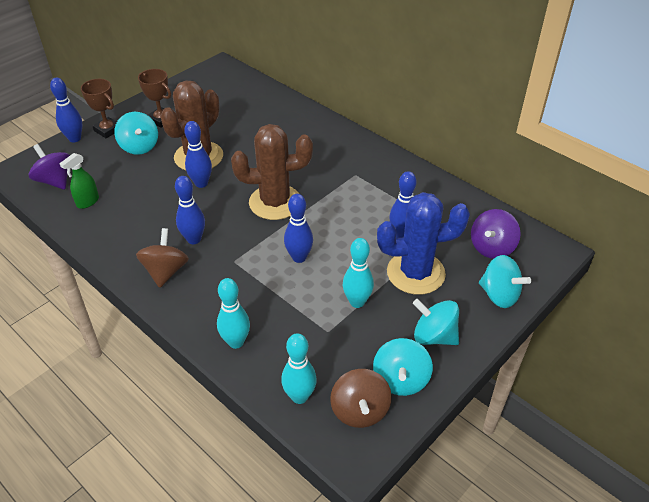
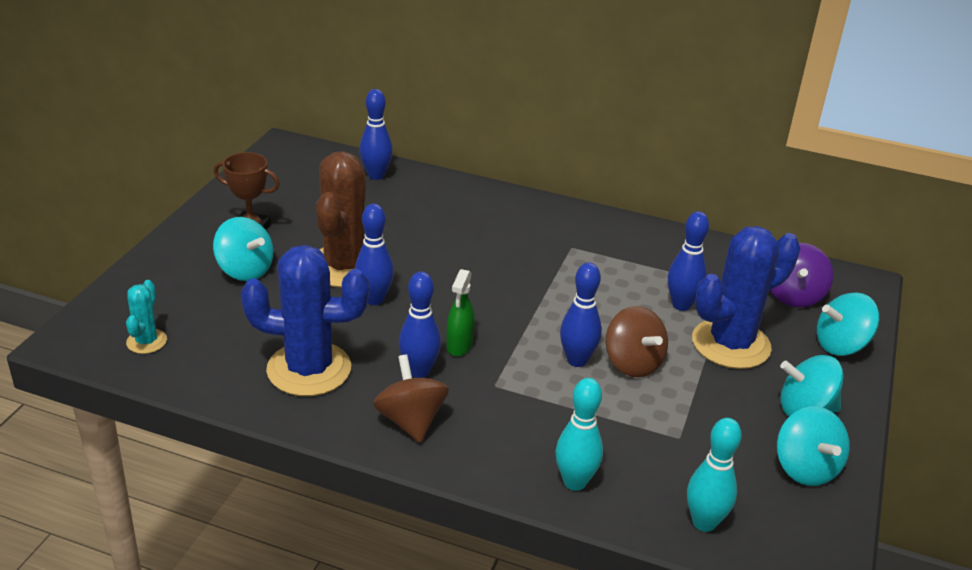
camera: 25 degrees left, 10 degrees down
purple spinning top [29,144,70,190] -> turquoise cactus [126,280,167,354]
blue bowling pin [50,78,82,143] -> blue bowling pin moved to [359,89,393,180]
green spray bottle [59,153,99,209] -> green spray bottle moved to [446,269,474,356]
brown trophy [81,79,117,138] -> none
brown cactus [231,124,313,220] -> none
brown spinning top [330,369,392,428] -> brown spinning top moved to [606,306,668,377]
turquoise bowling pin [343,238,374,308] -> none
turquoise spinning top [479,255,531,308] -> turquoise spinning top turned 150 degrees clockwise [817,292,879,356]
none -> blue cactus [241,245,369,396]

